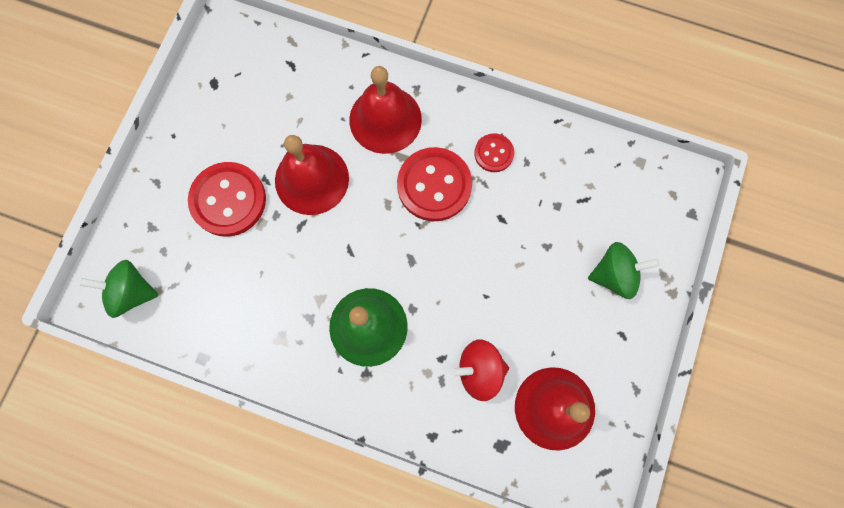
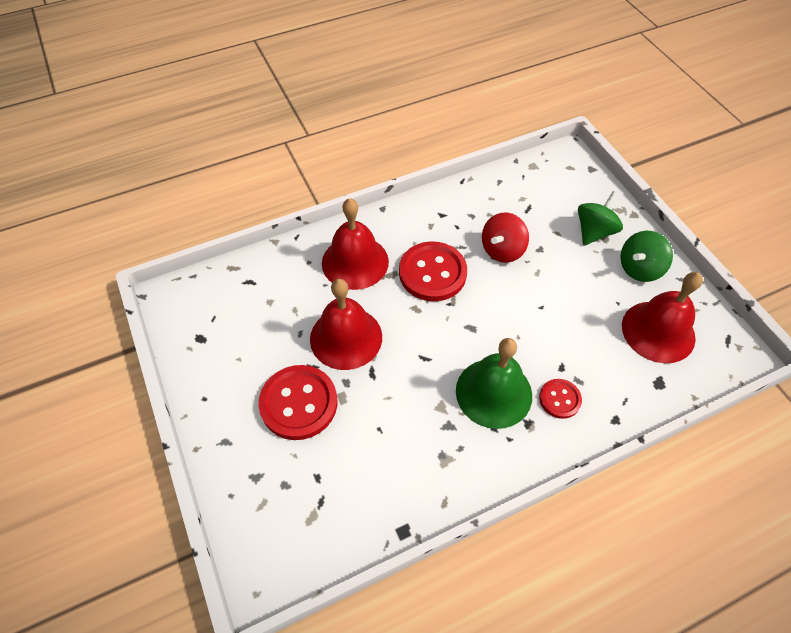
camera: 45 degrees left, 20 degrees down
green spinning top [80,260,159,318] -> green spinning top moved to [620,231,673,282]
red spinning top [451,339,509,401] -> red spinning top moved to [482,212,529,263]
red button [474,133,514,172] -> red button moved to [539,379,582,419]

